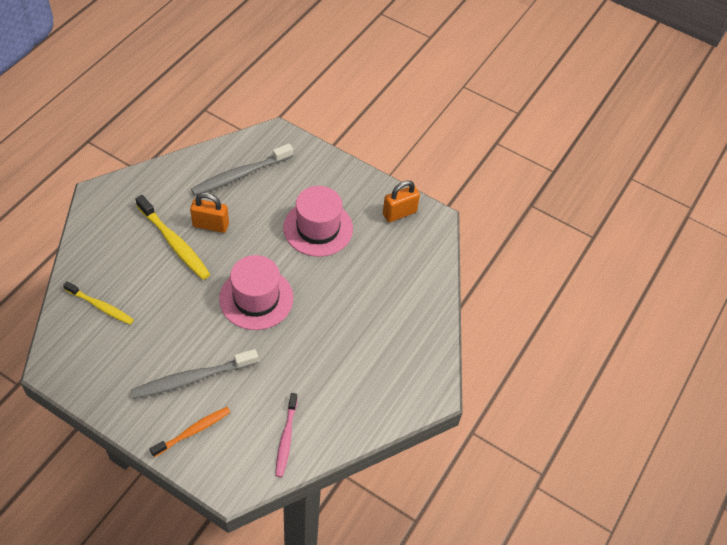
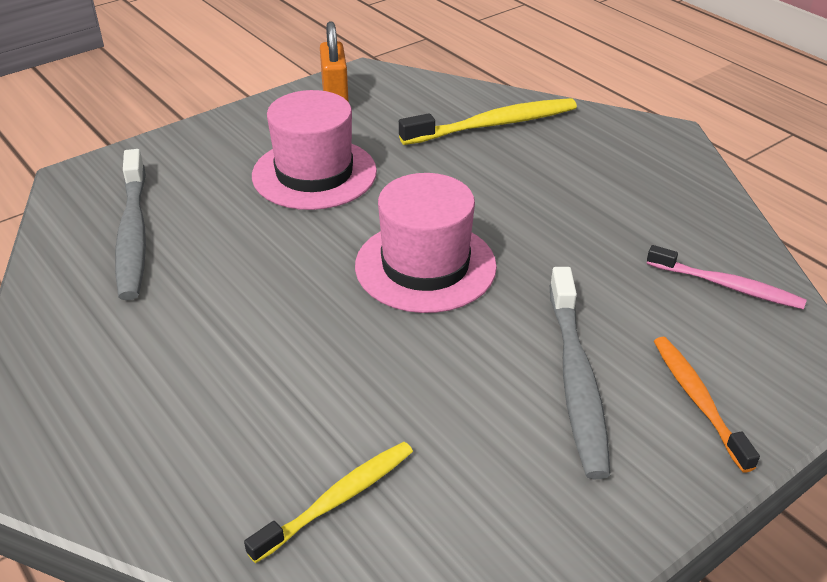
camera: 65 degrees left, 15 degrees down
yellow toothbrush [135,195,210,280] -> yellow toothbrush moved to [399,98,577,145]
orange padlock [190,192,229,233] -> none

